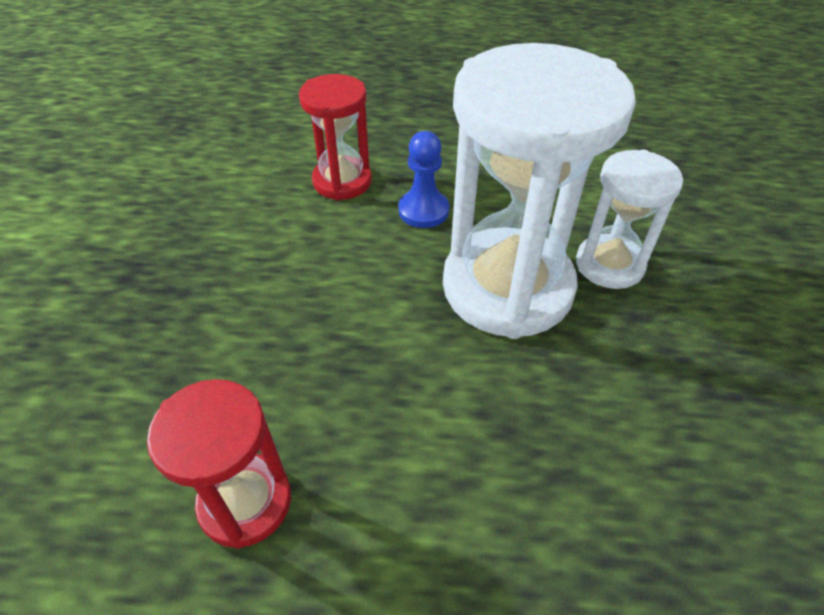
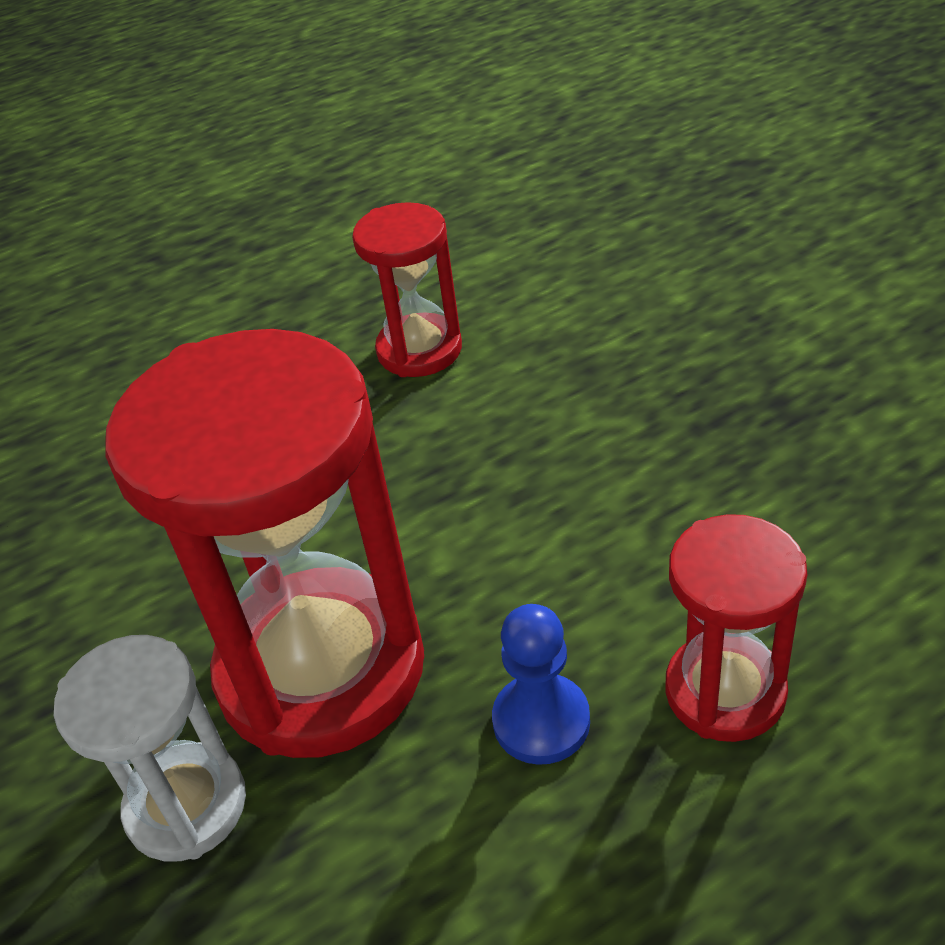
camera: 150 degrees right, 5 degrees down
white hourglass [443,43,636,339] -> red hourglass [105,329,424,758]

